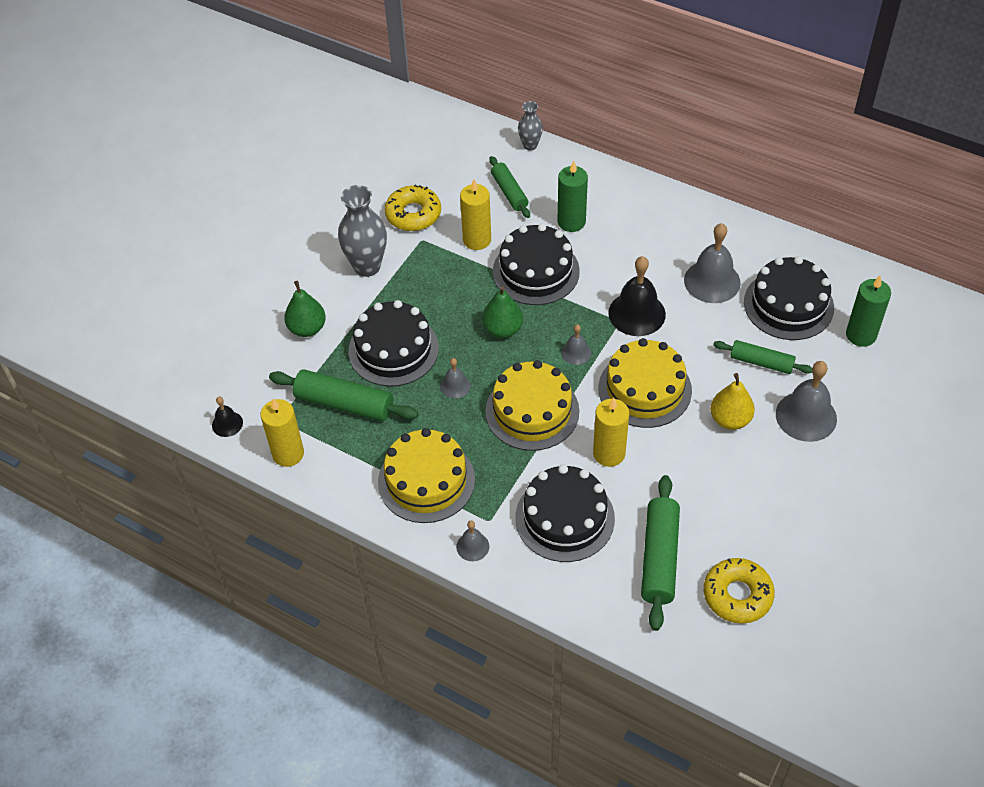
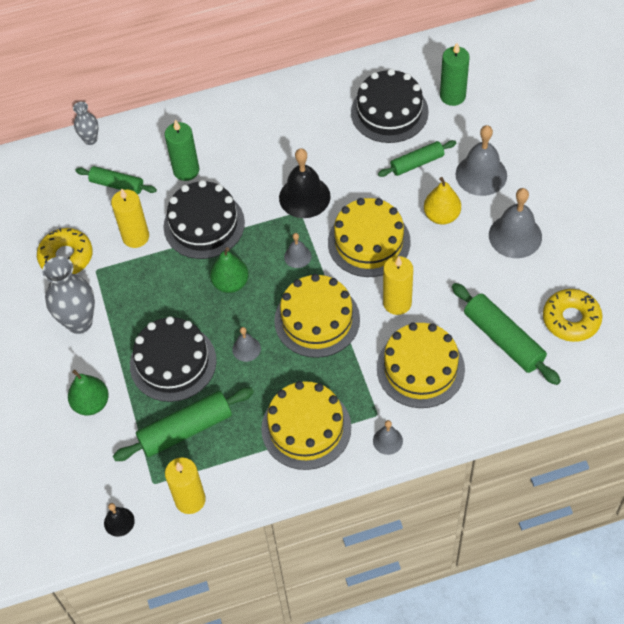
camera: 45 degrees left, 5 degrees up
black cake [515,465,615,562] -> yellow cake [377,323,465,408]
grey bell [684,223,741,303] -> grey bell moved to [489,188,542,258]

